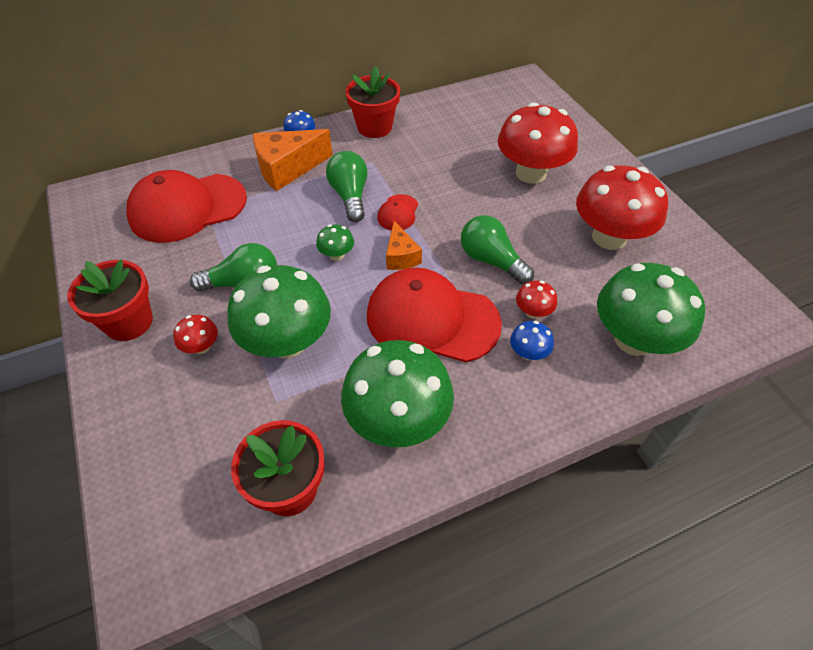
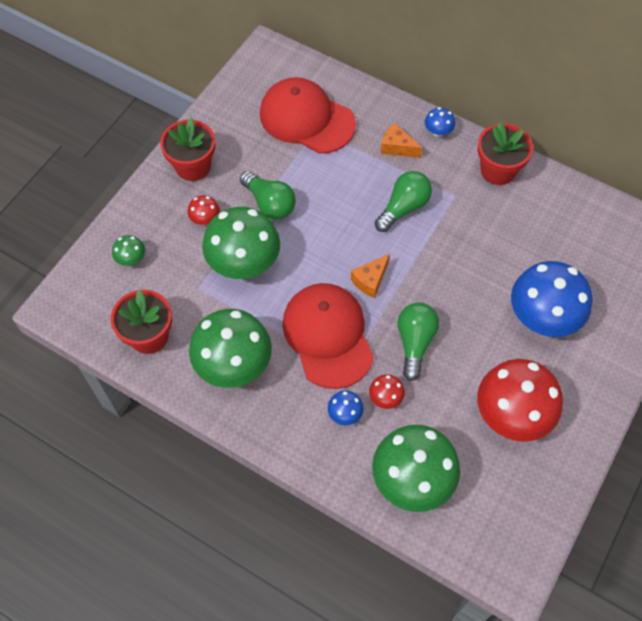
camera: 55 degrees right, 10 degrees up
orange cheese [253,129,333,191] -> orange cheese [381,123,422,158], size x0.58
green mushroom [316,224,354,261] -> green mushroom moved to [112,235,145,266]
red cap [377,194,418,231] -> none
red mushroom [498,102,578,184] -> blue mushroom [511,261,593,337]

